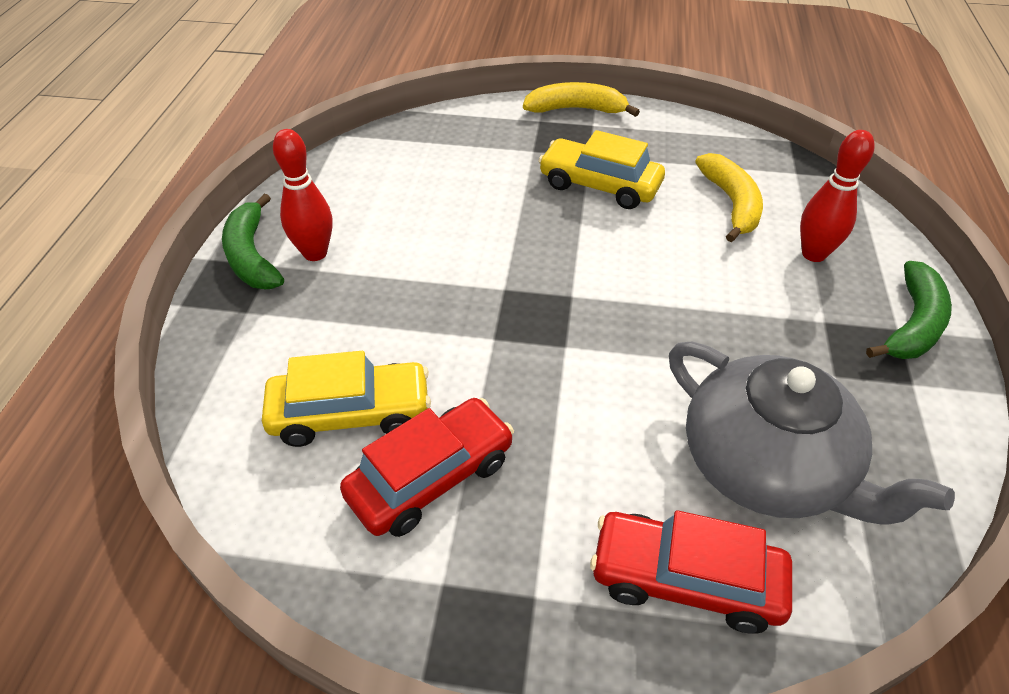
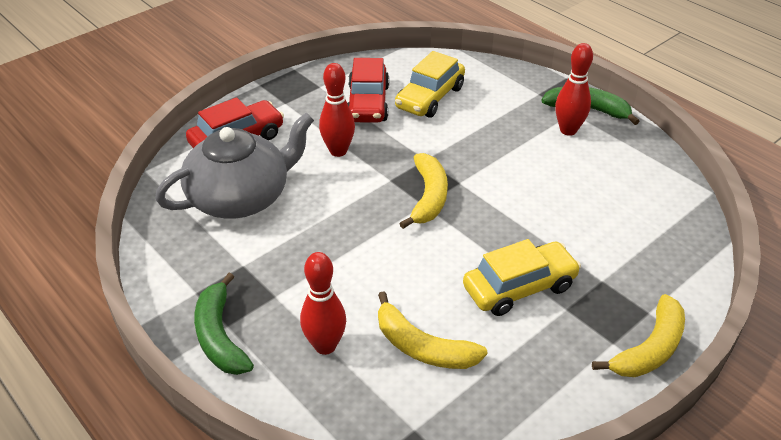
camera: 130 degrees right, 5 degrees down
grey teapot [669,342,955,525] -> grey teapot turned 150 degrees clockwise [155,113,314,218]
none -> red bowling pin [319,63,355,157]
none -> yellow banana [399,153,448,229]

